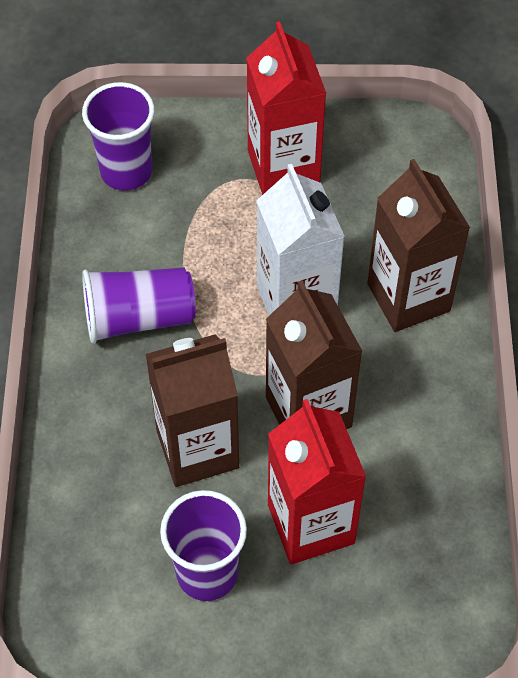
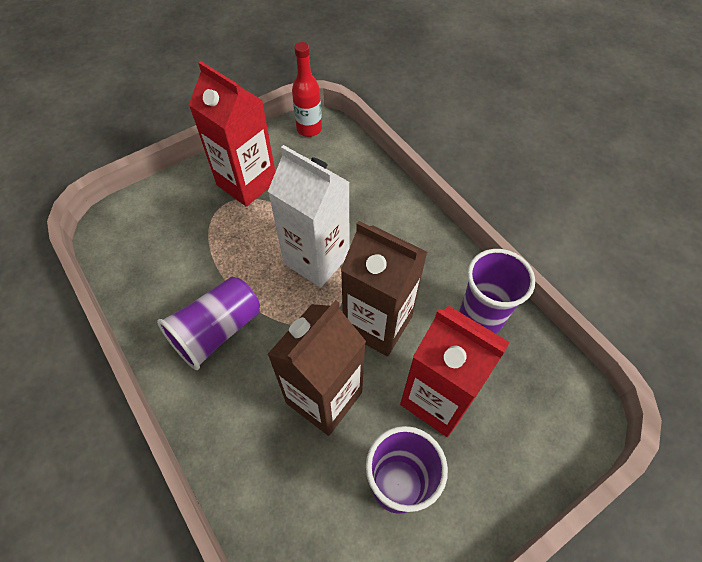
camera: 35 degrees left, 0 degrees up
purple cup [82,82,155,190] -> purple cup moved to [459,249,535,334]
brown carton [367,159,470,332] -> none
none -> red bottle [292,42,322,137]

